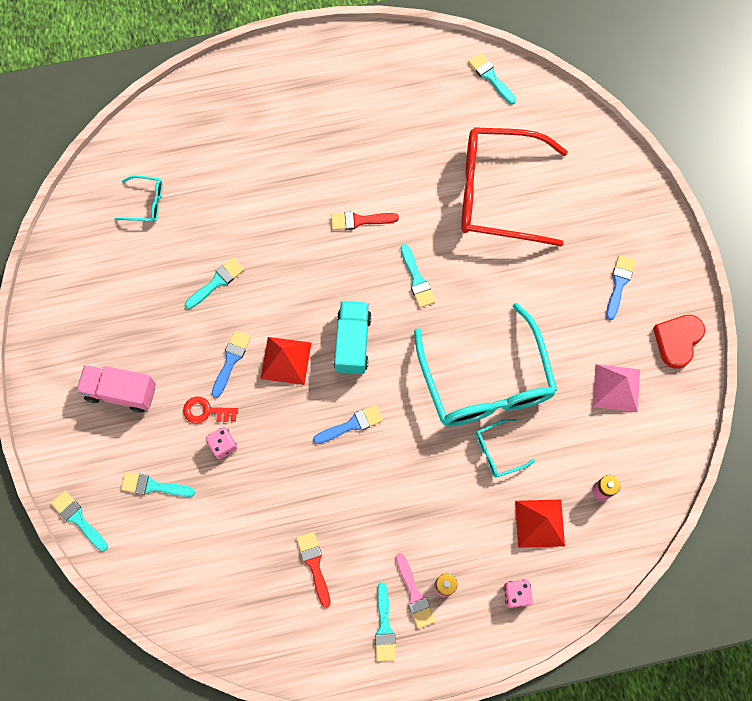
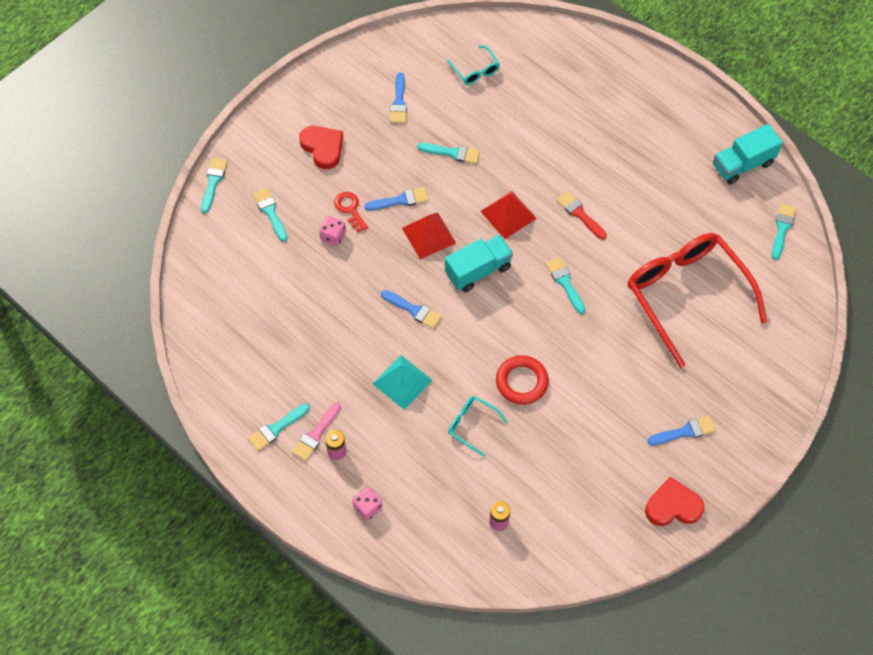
camera: 55 degrees right, 10 degrees down
pink truck [76,365,156,413] -> red heart [299,126,343,169]
red brush [296,532,331,608] -> none
turquoise brush [401,244,436,308] -> turquoise brush turned 120 degrees clockwise [546,257,585,314]
turquoise glasses [414,303,557,426] -> red ring [496,355,549,405]
red pyramid [515,500,565,548] -> red pyramid moved to [480,191,537,239]
pink pyramid [593,364,640,413] -> none
none -> turquoise pyramid [373,355,433,410]
none -> blue brush [390,72,407,123]
none -> turquoise truck [713,124,783,185]

